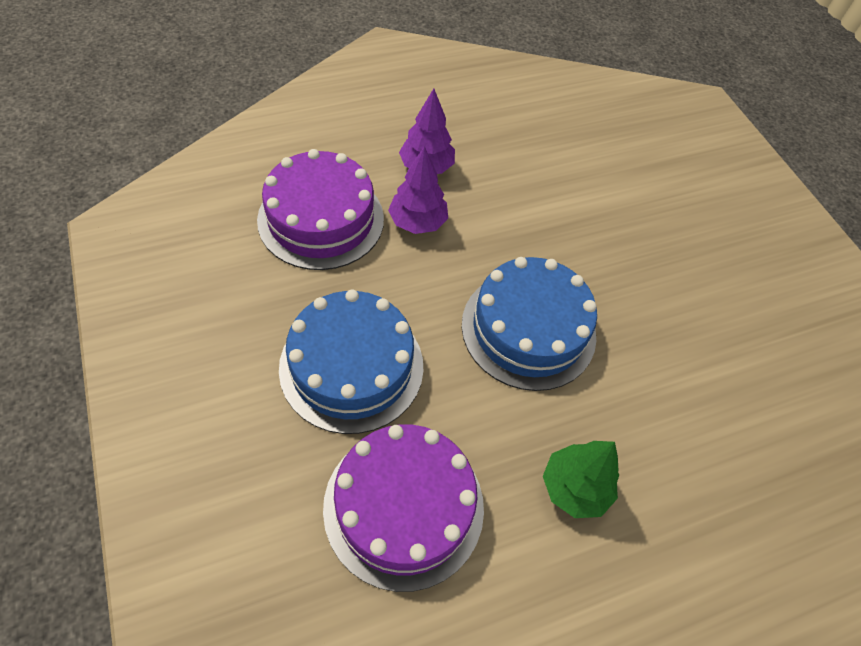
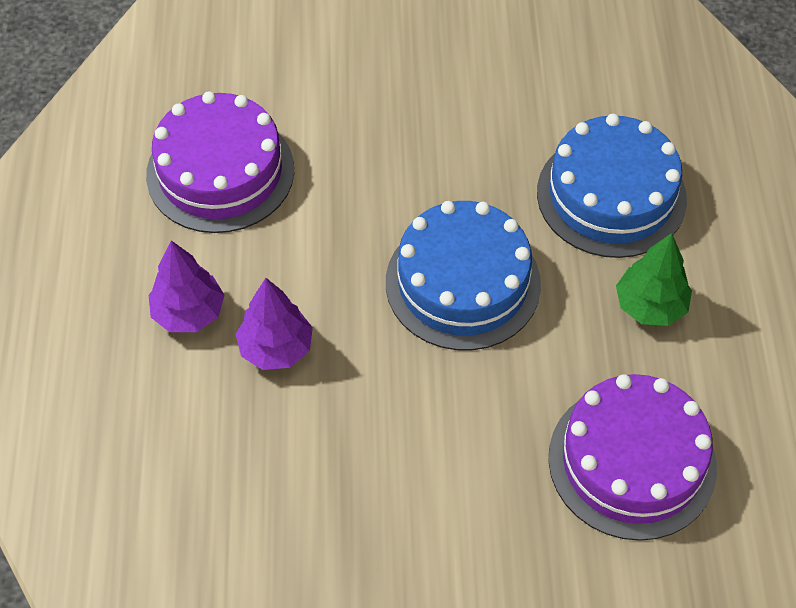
camera: 65 degrees left, 0 degrees up
purple cake [257,149,384,270] -> purple cake moved to [146,91,294,233]
blue cake [279,289,423,434] -> blue cake moved to [537,114,687,258]

